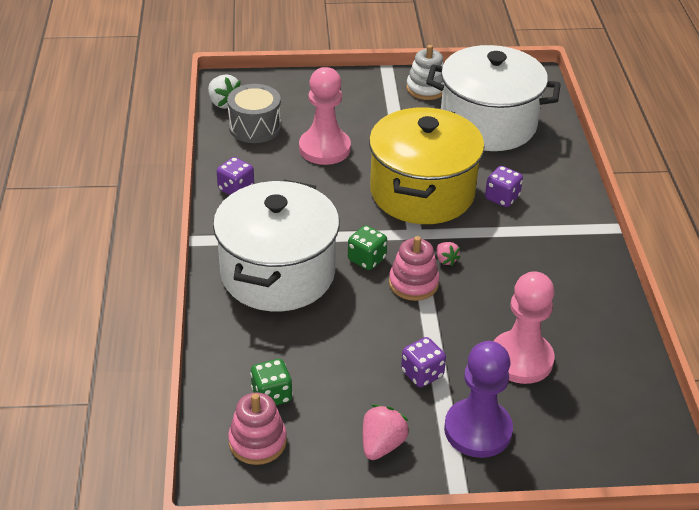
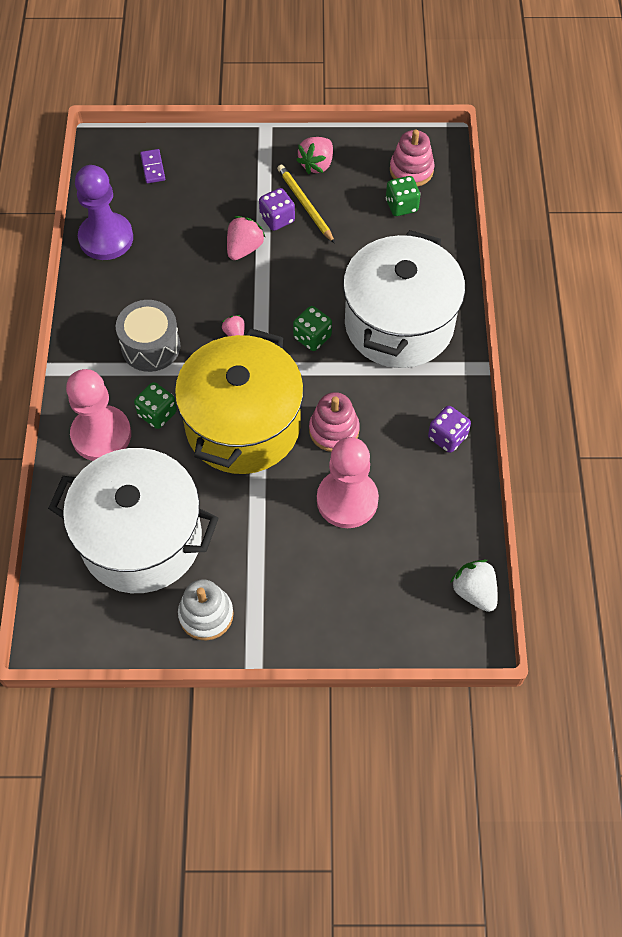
camera: 175 degrees left, 20 degrees up
grey drum [227,84,281,143] -> grey drum moved to [116,300,180,372]
pink stacking toy [389,236,439,301] -> pink stacking toy moved to [309,392,360,452]
purple pawn [444,341,513,458] -> purple pawn moved to [75,165,133,260]
purple dice [485,166,523,207] -> green dice [134,382,177,429]
pink pawn [494,271,555,384] -> pink pawn moved to [66,369,131,461]
none -> purple domino [140,149,165,183]
none -> pink strawberry [227,216,266,260]
none -> yellow pencil [277,164,335,243]

